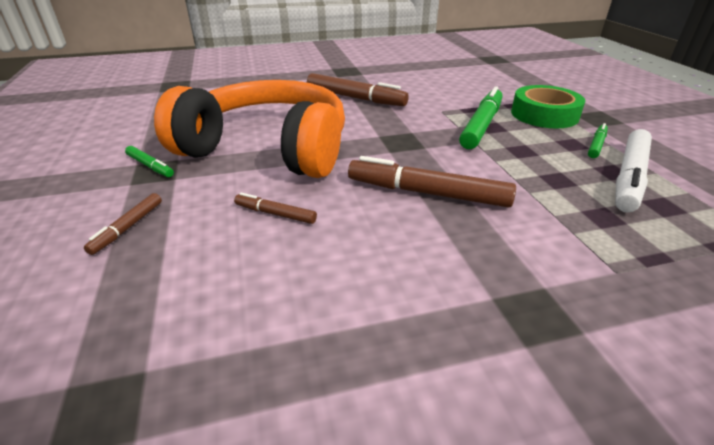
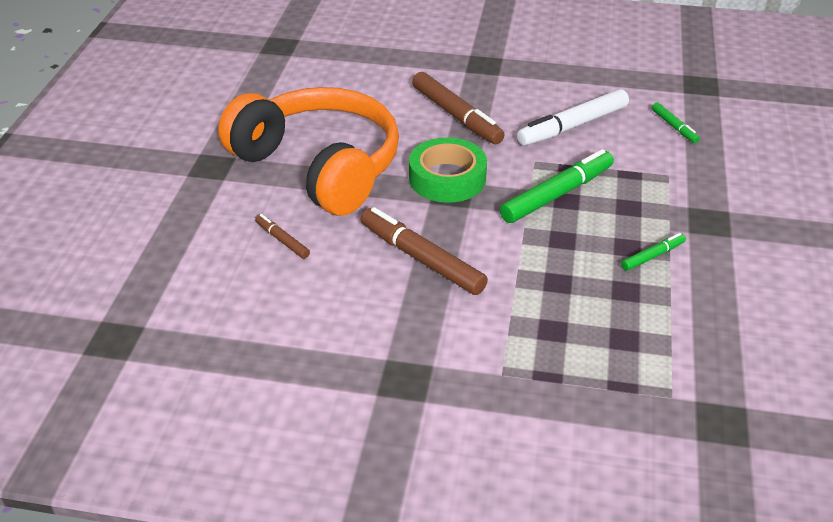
camera: 25 degrees right, 5 degrees up
brown marker [84,193,162,255] -> none
green marker [125,146,174,177] -> green marker moved to [652,102,700,143]
green tape [511,85,585,128] -> green tape moved to [409,138,487,203]
white marker [615,129,652,213] -> white marker moved to [517,89,629,146]

